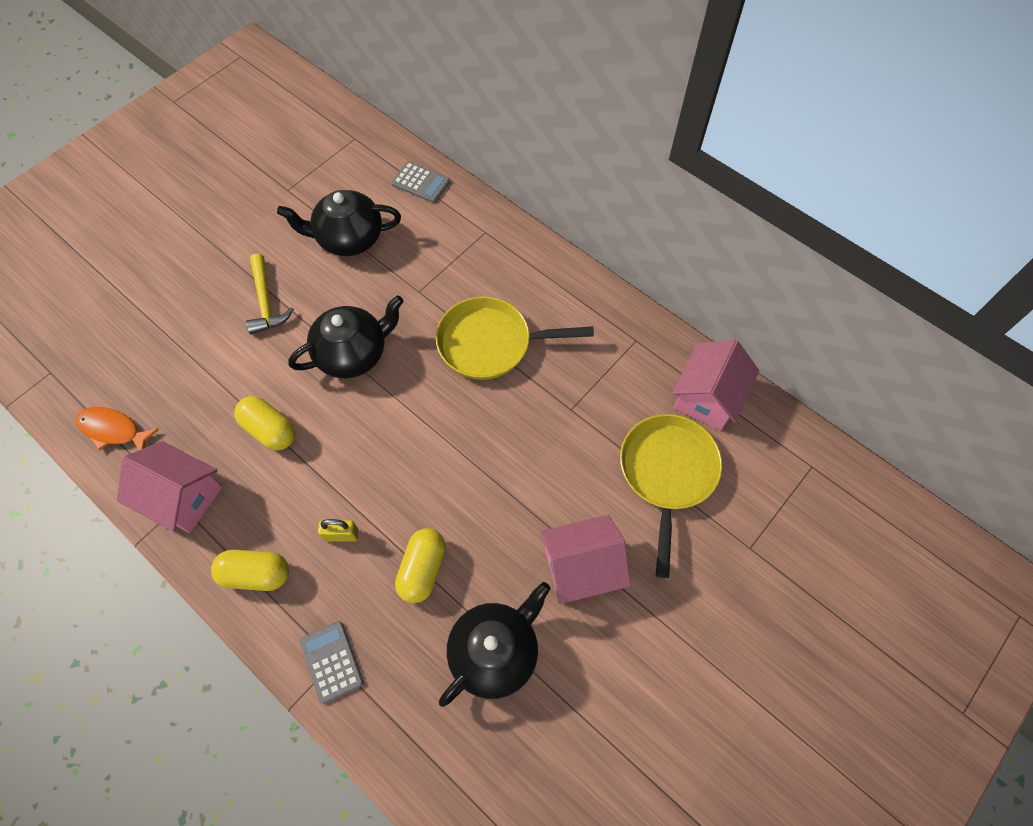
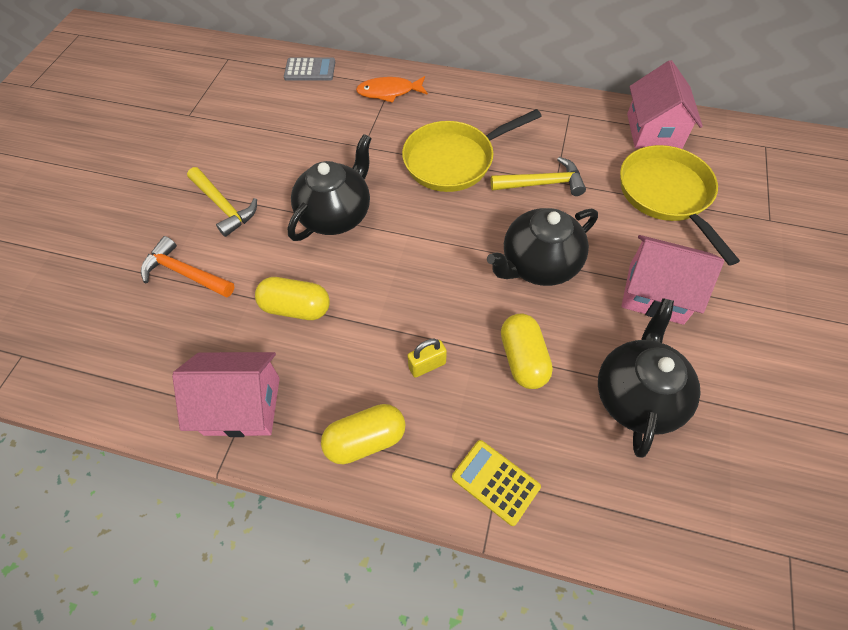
camera: 25 degrees left, 5 degrees down
orange fish [75,407,159,451] -> orange fish moved to [356,76,428,103]
black teapot [277,190,401,256] -> black teapot moved to [487,208,598,286]
grey calculator [300,621,364,704] -> yellow calculator [452,440,541,526]
pink house [540,515,631,604] -> pink house turned 60 degrees clockwise [621,235,724,325]
none -> orange hammer [141,236,235,298]
none -> yellow hammer [491,157,586,196]

